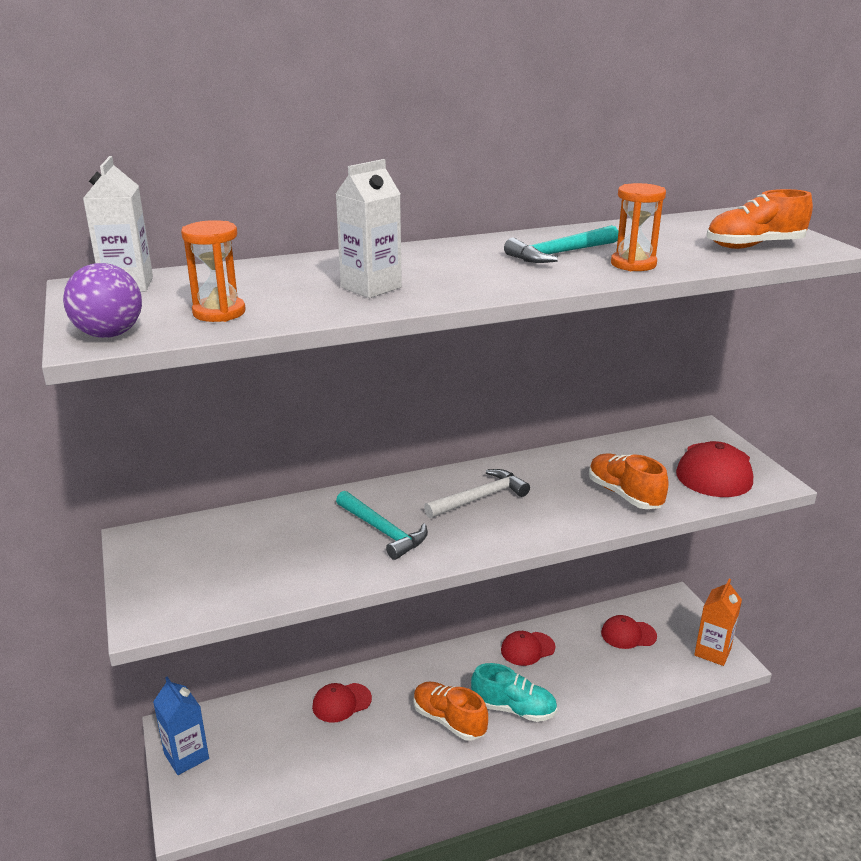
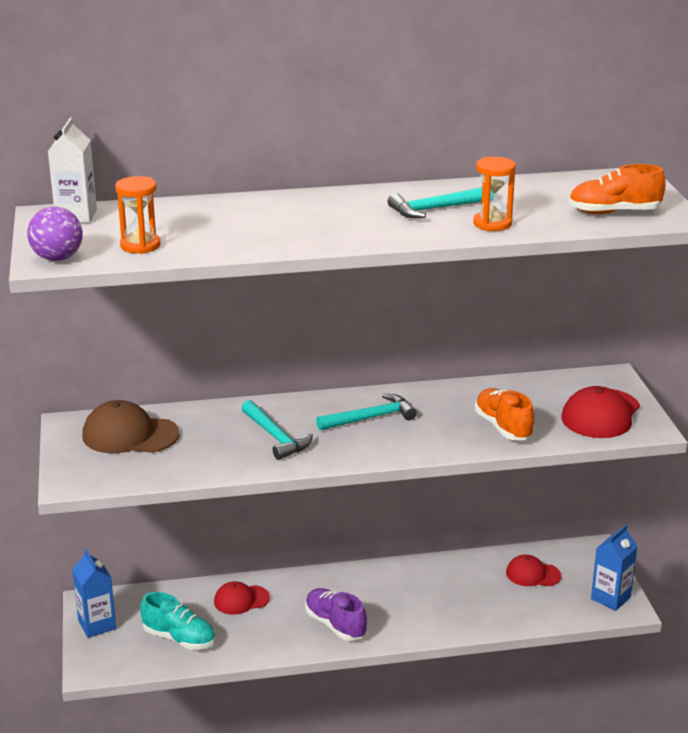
camera: 10 degrees right, 0 degrees up
white carton [336,159,402,298] -> none
orange shoe [414,682,488,741] -> purple shoe [305,588,367,641]
white hammer [424,469,530,518] -> turquoise hammer [316,394,417,430]
turquoise shoe [471,663,557,722] -> turquoise shoe moved to [140,592,215,650]
red cap [501,631,555,666] -> none
orange carton [694,579,742,666] -> blue carton [591,525,638,611]
none -> brown cap [82,400,180,453]

